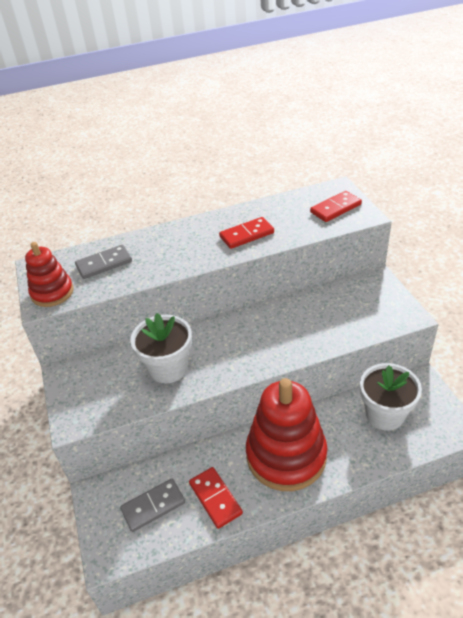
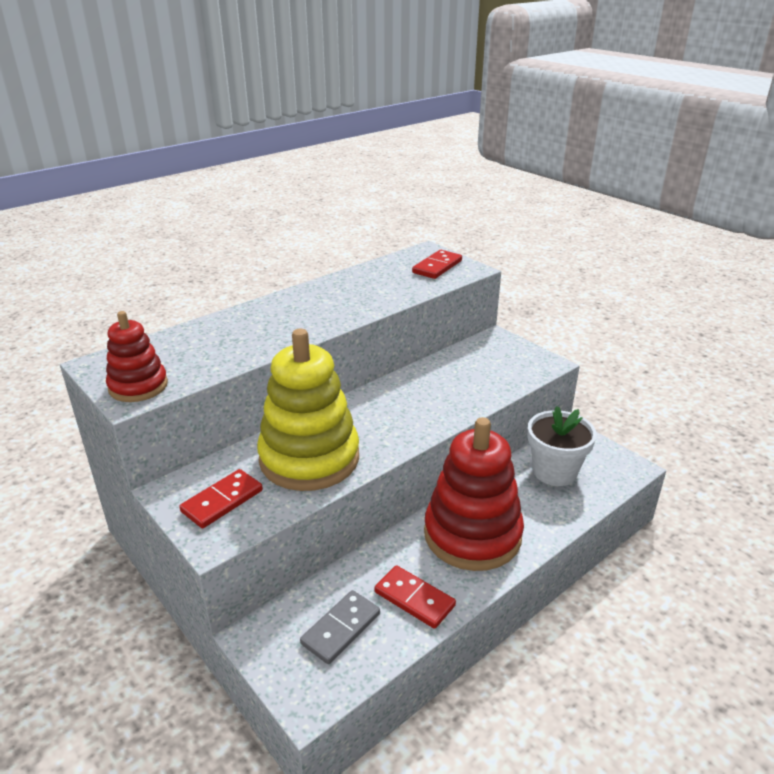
camera: 25 degrees left, 10 degrees down
grey domino [75,245,132,279] -> none
white flower pot [130,313,192,384] -> yellow stacking toy [257,329,359,491]
red domino [219,217,274,249] -> red domino moved to [179,469,263,528]

